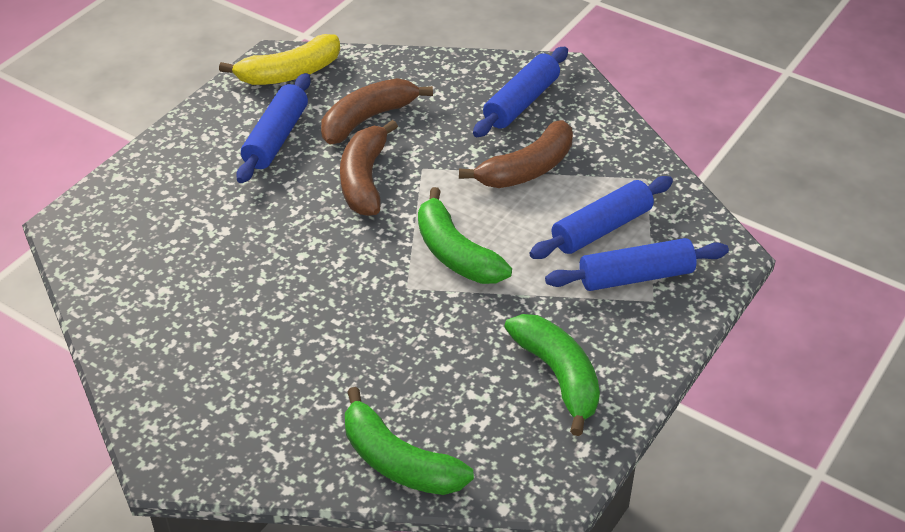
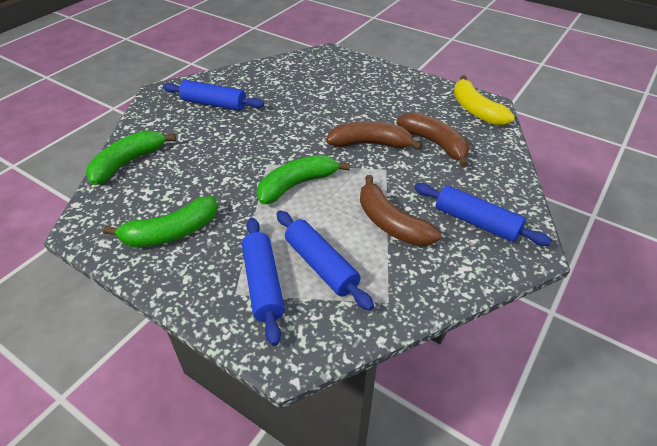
camera: 90 degrees right, 0 degrees up
blue rolling pin [236,73,311,183] -> blue rolling pin moved to [163,80,264,111]

